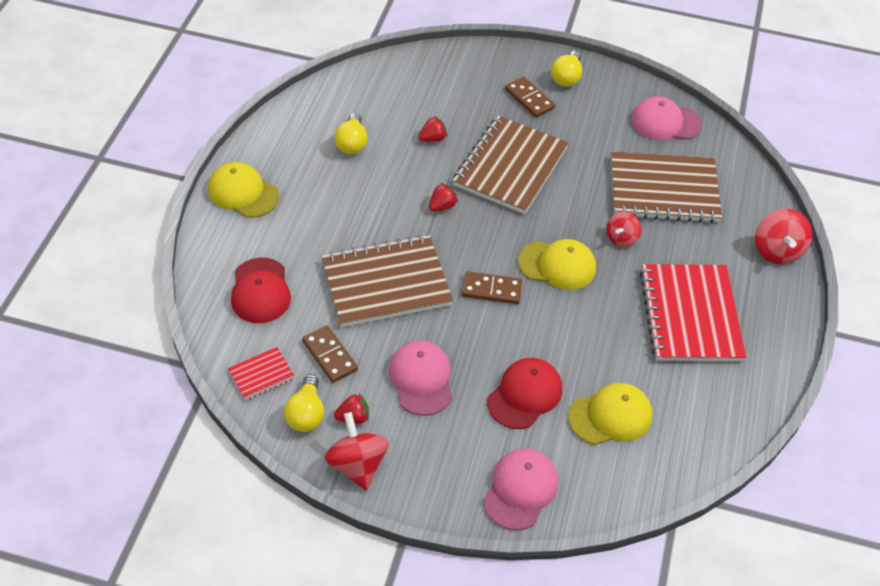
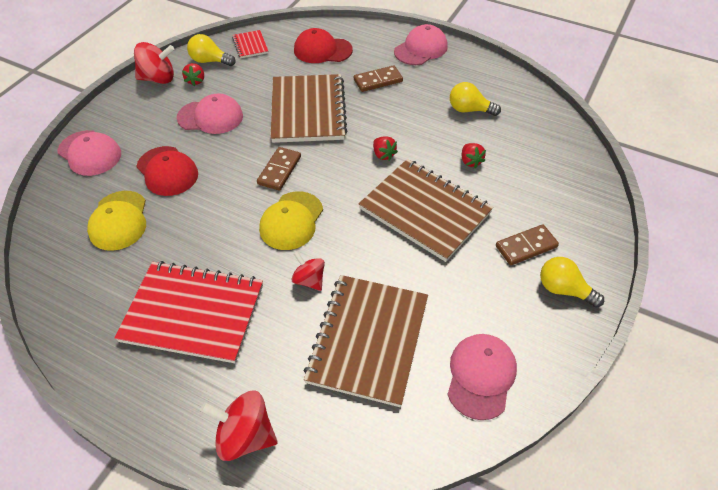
camera: 105 degrees right, 0 degrees up
yellow cap [208,162,279,218] -> pink cap [394,24,448,65]
brown domino [302,325,358,383] -> brown domino moved to [354,65,403,92]

